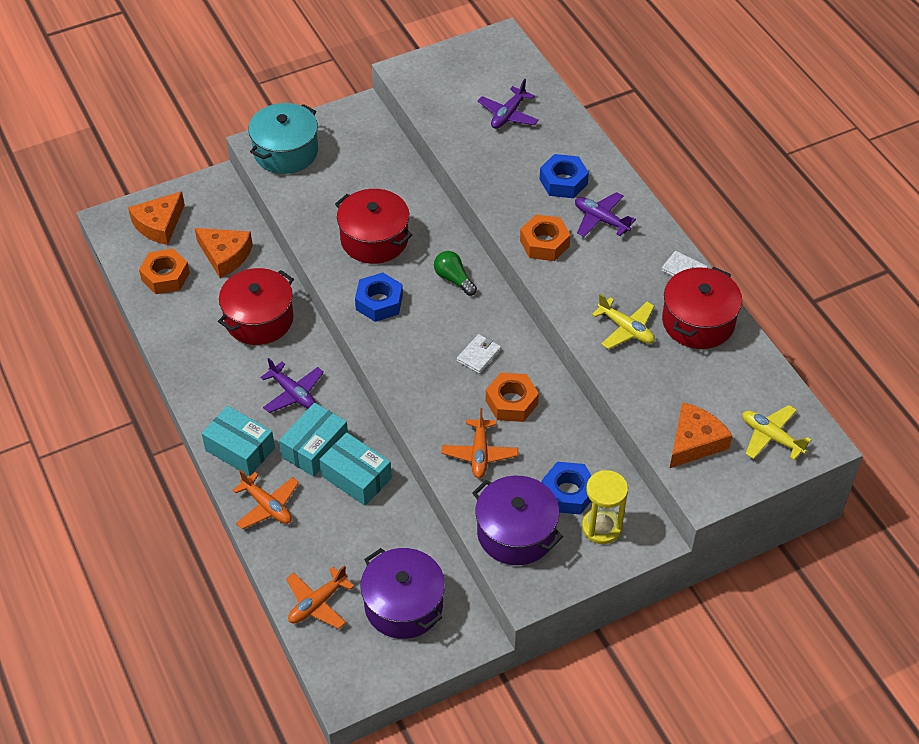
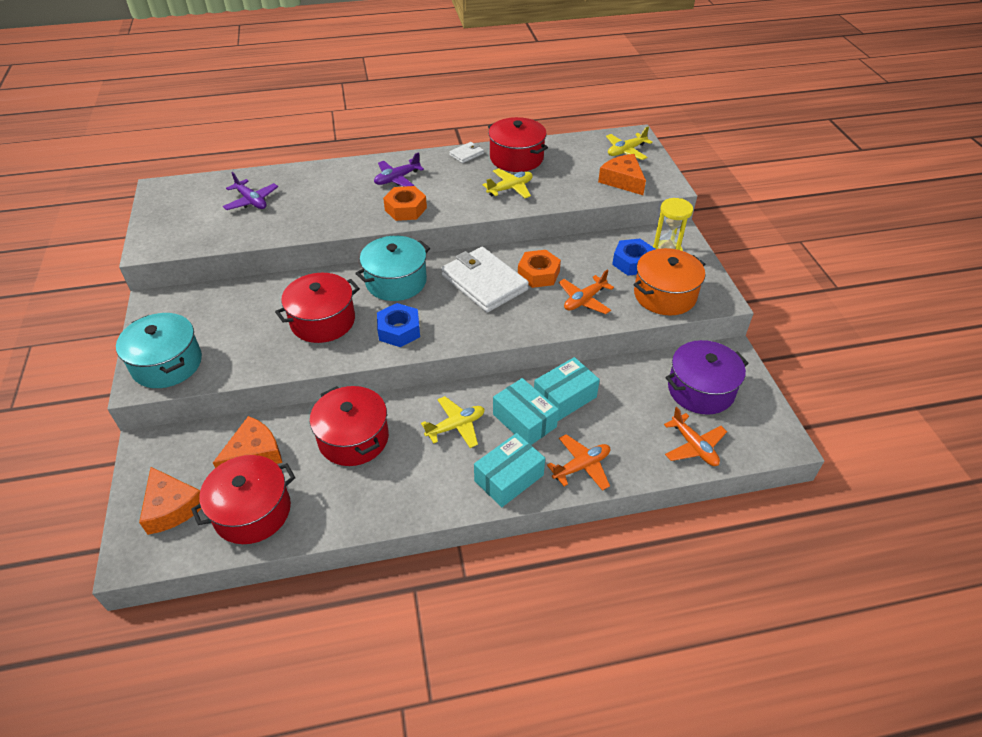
camera: 75 degrees left, 5 degrees down
orange nut [139,249,190,294] -> red pot [191,455,295,544]
purple plane [260,358,324,413] -> yellow plane [421,396,484,448]
green light bulb [434,251,477,296] -> turquoise pot [355,236,430,301]
orange plane [442,408,518,478] -> orange plane turned 120 degrees clockwise [559,270,614,314]
white wallet [457,334,501,374] -> white wallet [441,247,529,312], size x2.25
purple pot [473,476,563,565] -> orange pot [634,248,705,315]
blue nut [540,154,589,198] -> none

